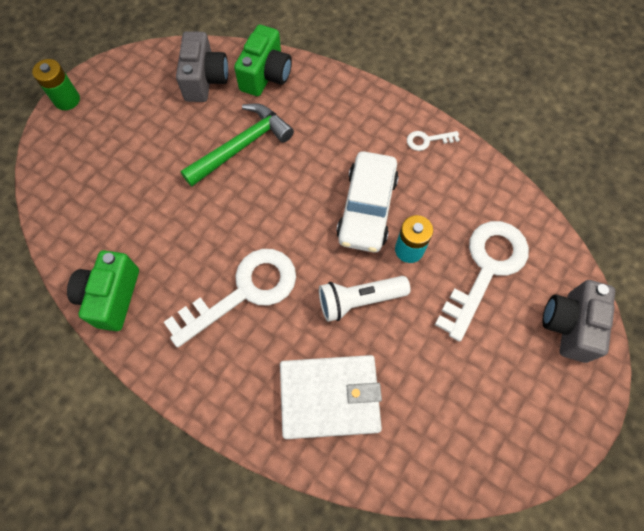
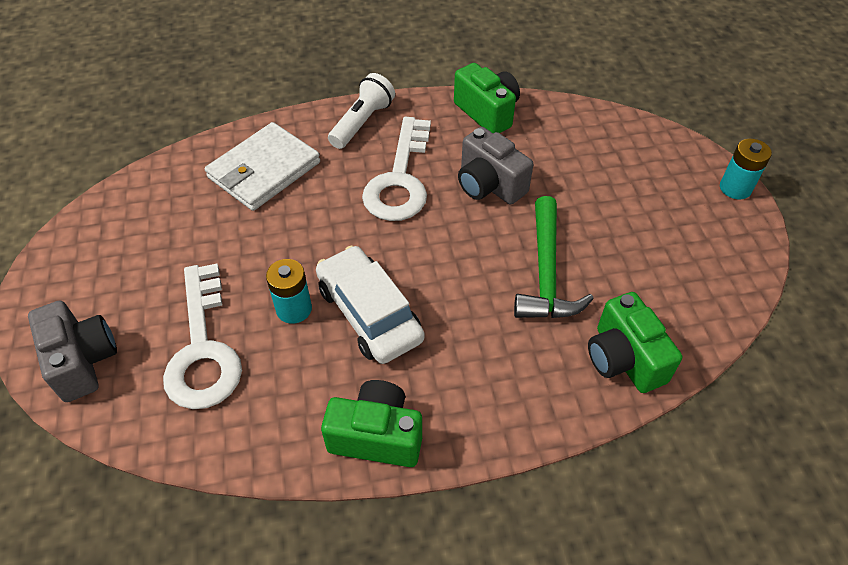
camera: 135 degrees right, 15 degrees down
green battery [32,59,80,110] -> turquoise battery [720,139,772,199]
grey camera [176,31,228,102] -> grey camera moved to [458,127,533,204]
white flashlight [319,276,410,322] -> white flashlight moved to [328,73,395,149]
white key [407,131,460,151] -> green camera [321,380,422,467]

